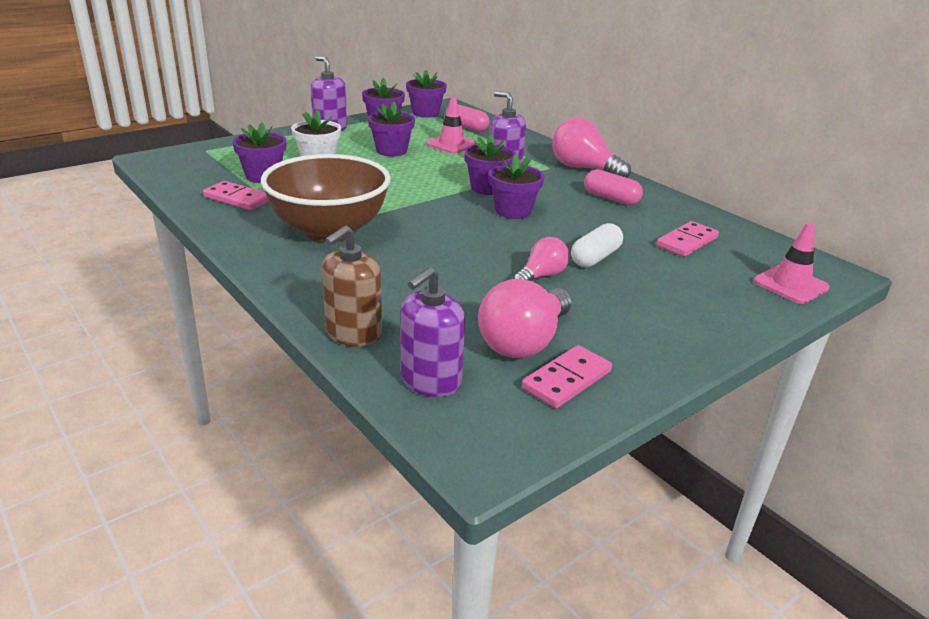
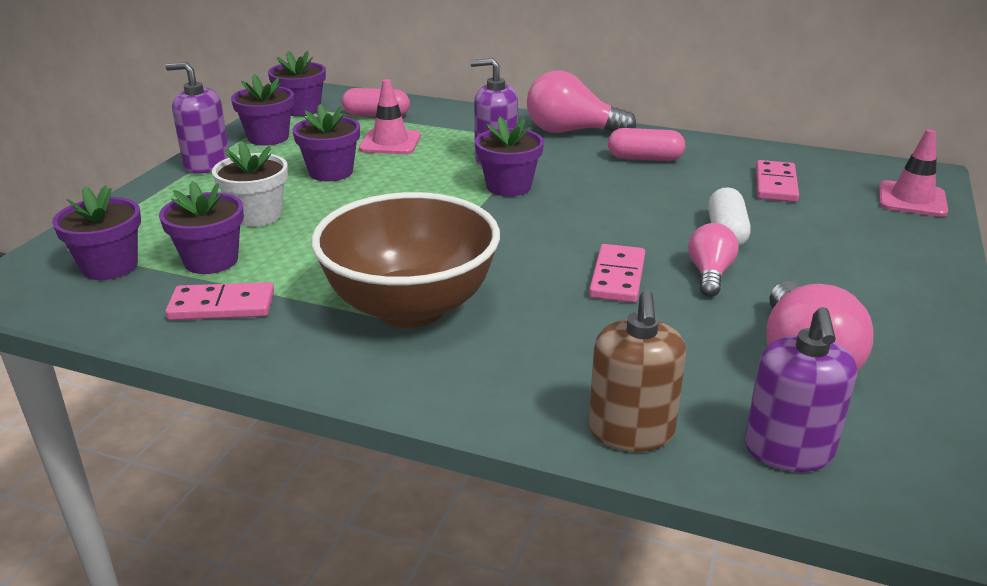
camera: 30 degrees left, 0 degrees up
purple flower pot [489,154,544,219] -> purple flower pot moved to [52,185,141,280]
pink domino [522,345,612,408] -> pink domino moved to [589,244,645,303]

